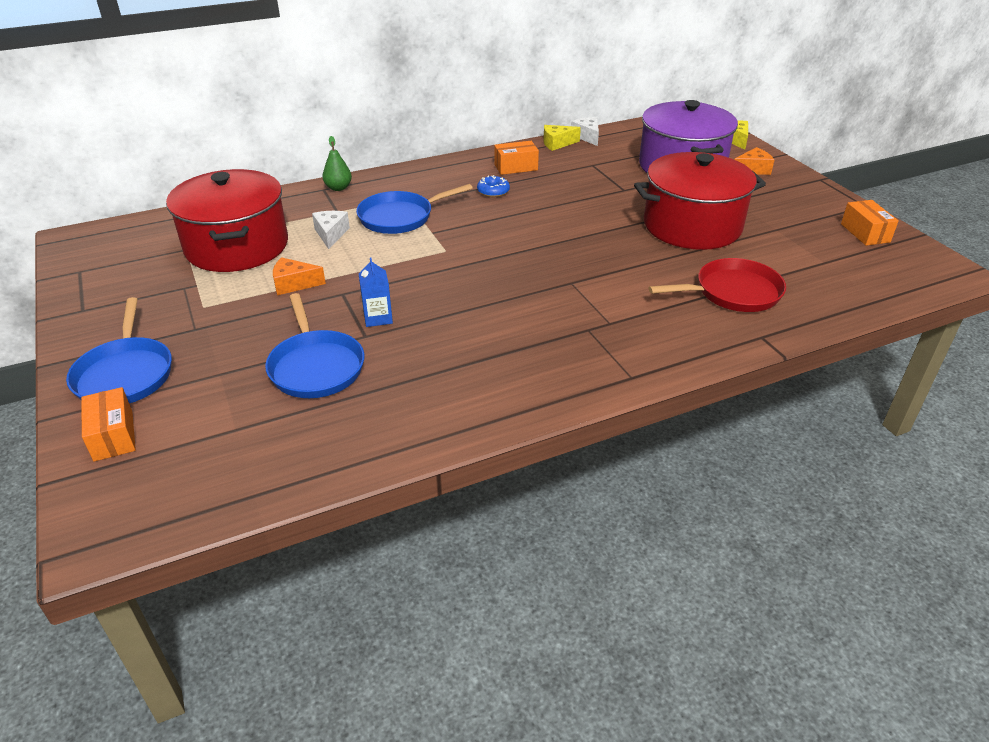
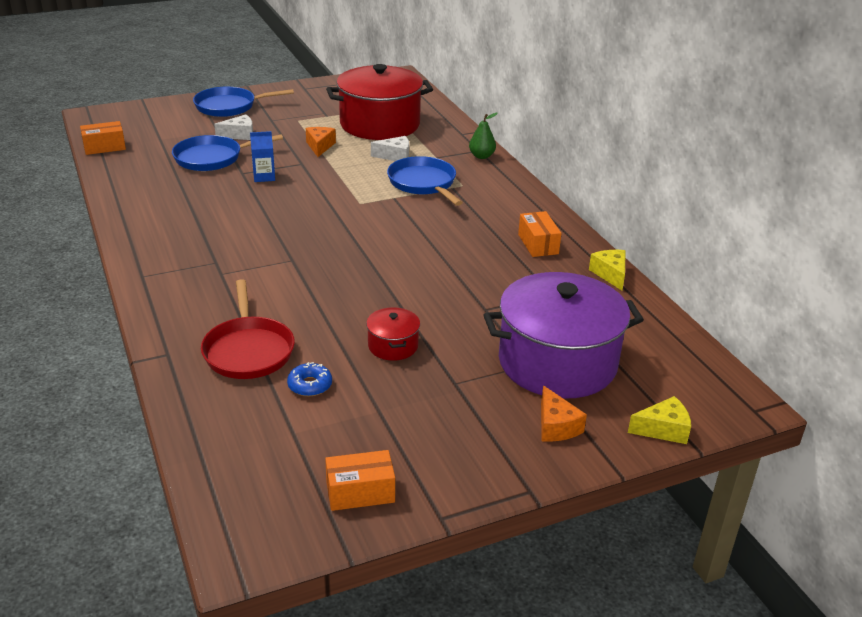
camera: 90 degrees right, 5 degrees down
orange box [81,387,136,462] -> orange box moved to [80,121,126,155]
blue donut [477,175,510,197] -> blue donut moved to [287,362,332,396]
white cheese [571,117,599,146] -> white cheese moved to [214,115,253,140]
red pot [634,152,766,250] -> red pot [366,307,420,361], size x0.43

